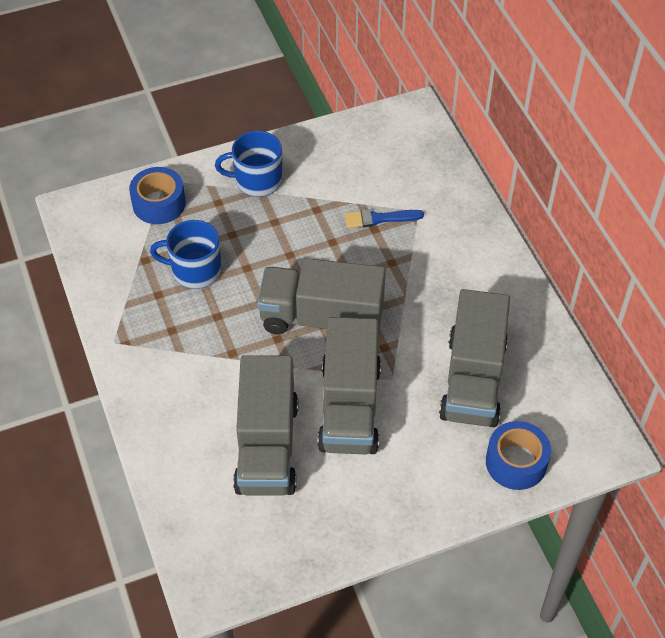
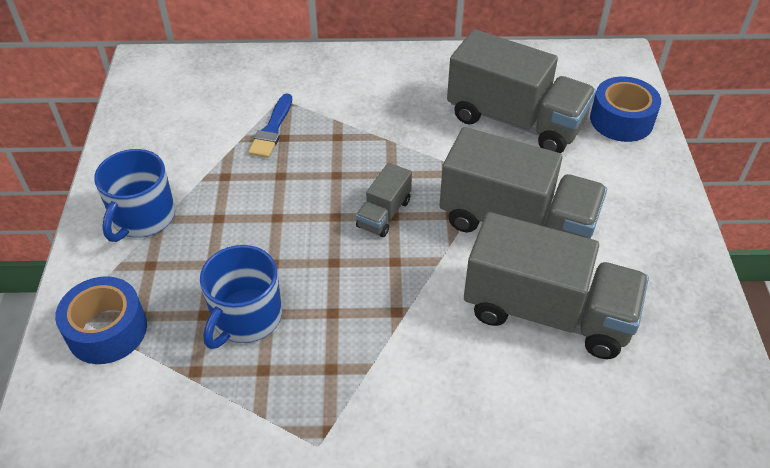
camera: 70 degrees left, 5 degrees down
grey truck [257,258,386,334] -> grey truck [356,163,412,237], size x0.47

